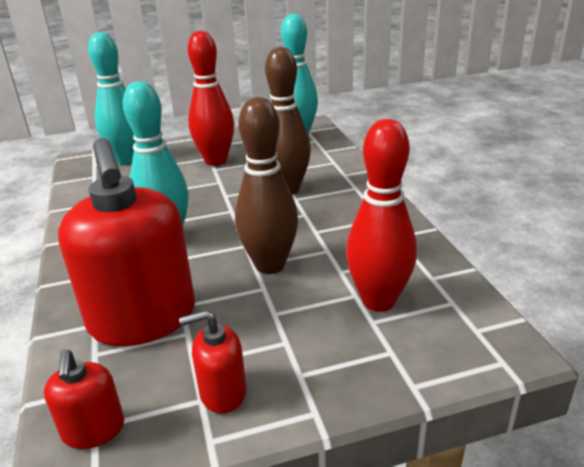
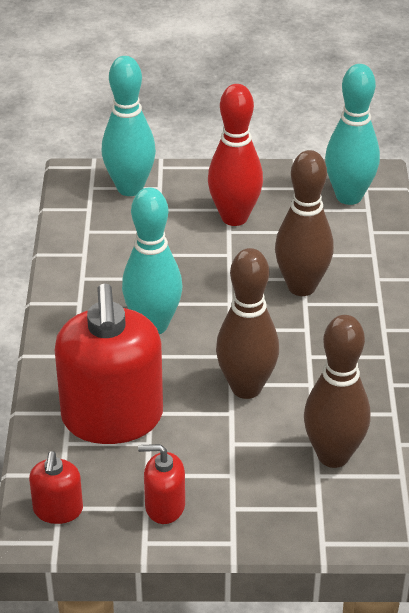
camera: 15 degrees right, 10 degrees up
red bowling pin [346,119,417,312] -> brown bowling pin [304,315,370,468]

